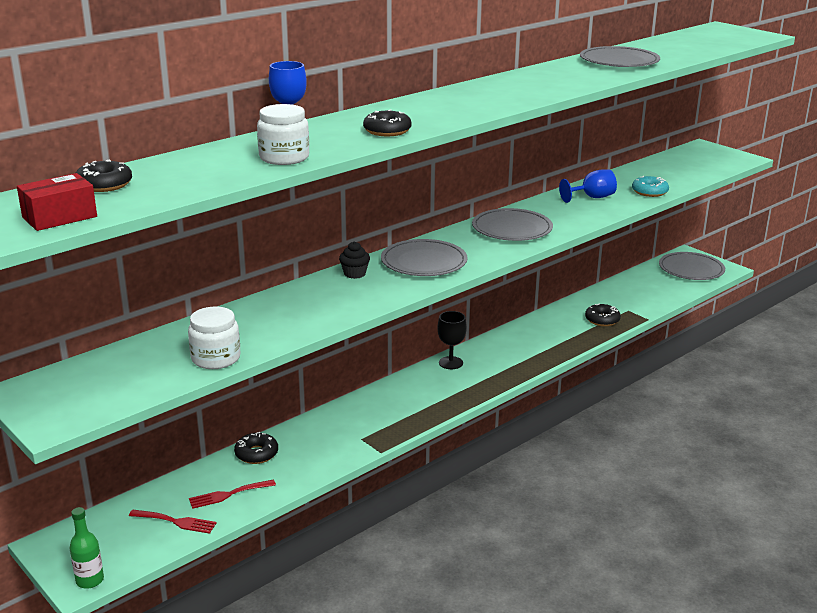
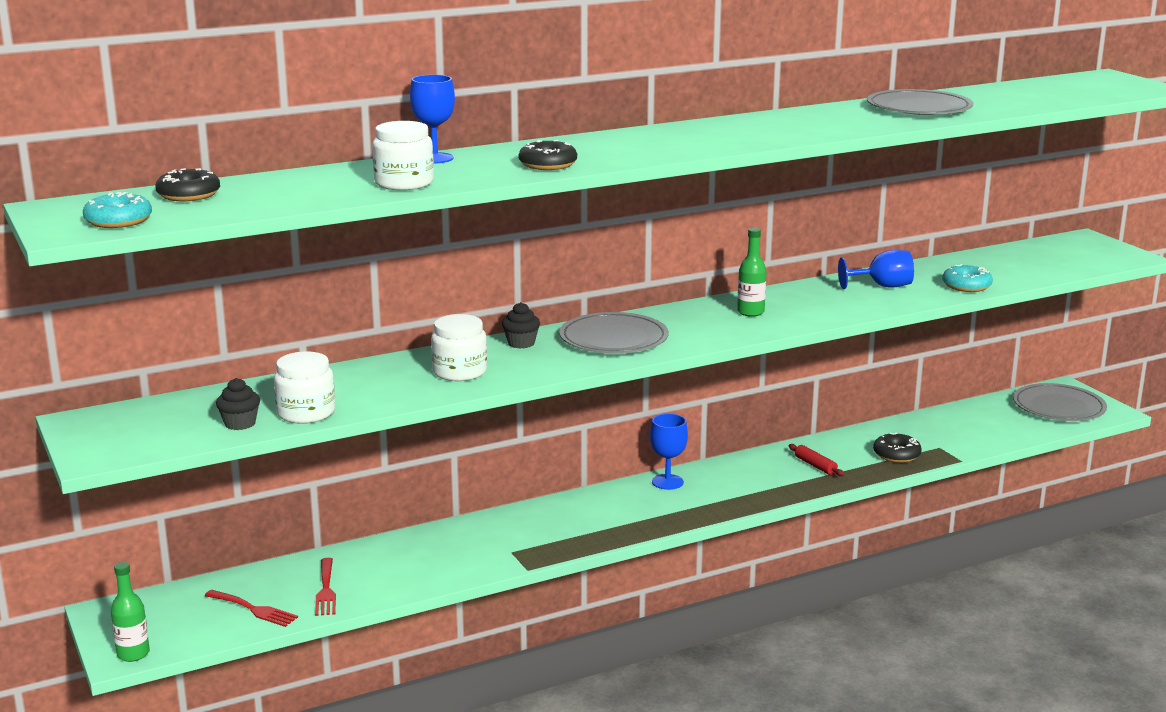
camera: 15 degrees right, 5 degrees down
red box [17,173,97,231] -> turquoise donut [83,192,152,228]
red fork [189,479,276,509] -> red fork turned 90 degrees counterclockwise [315,558,336,616]
black donut [234,432,278,464] -> none
black goblet [437,311,467,369] -> blue goblet [650,413,688,490]
grey plate [472,208,553,241] -> green bottle [737,228,767,317]
none -> black cupcake [216,378,260,430]
none -> white jar [431,314,487,381]
none -> red rolling pin [788,444,845,476]

